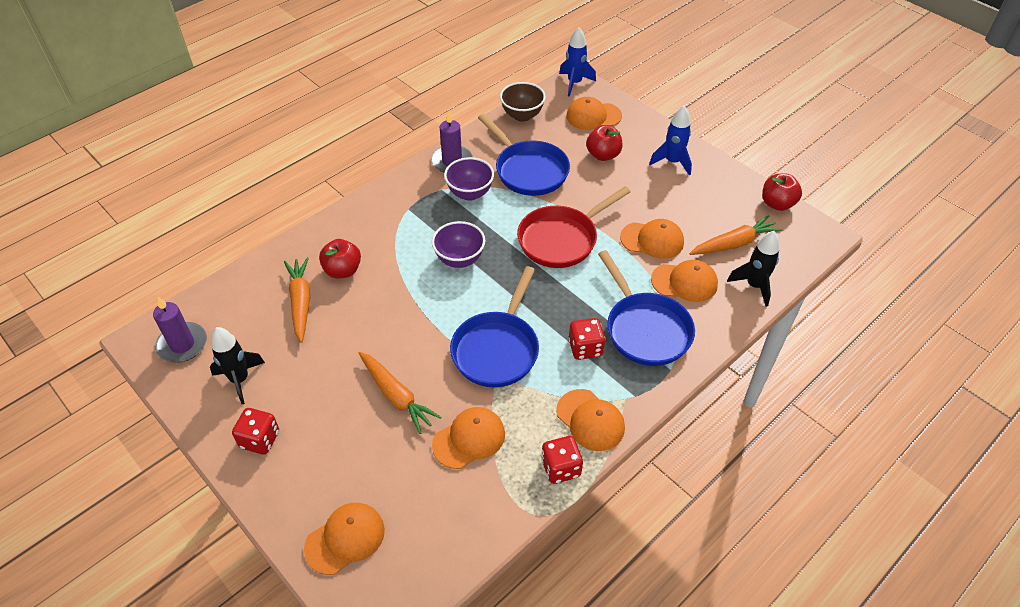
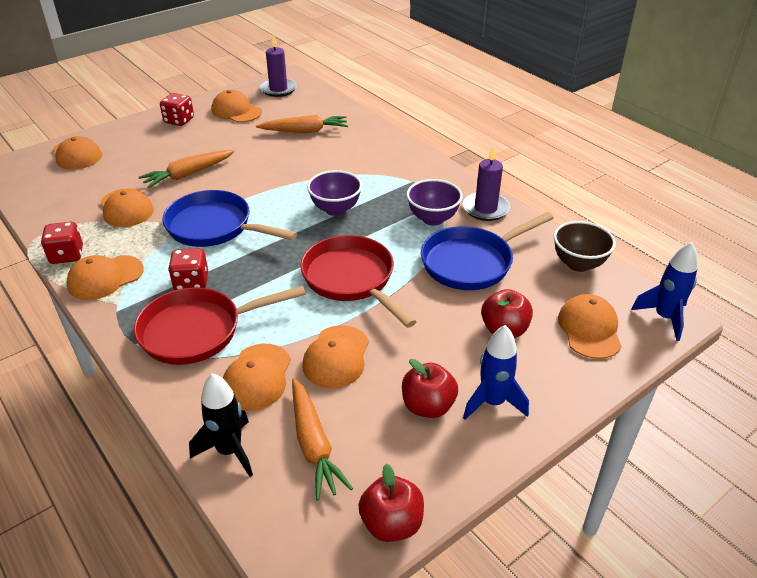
camera: 95 degrees right, 10 degrees down
black rocket [210,327,265,404] -> orange cap [211,90,262,122]
red apple [319,239,361,278] -> red apple moved to [402,359,458,418]
blue pan [598,250,695,366] -> red pan [134,286,306,365]

